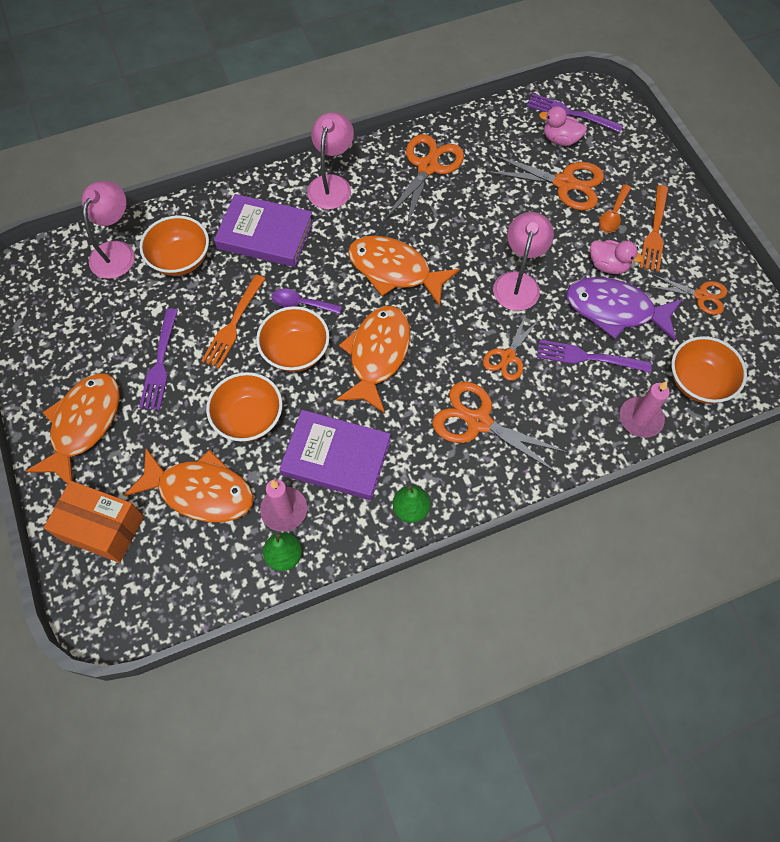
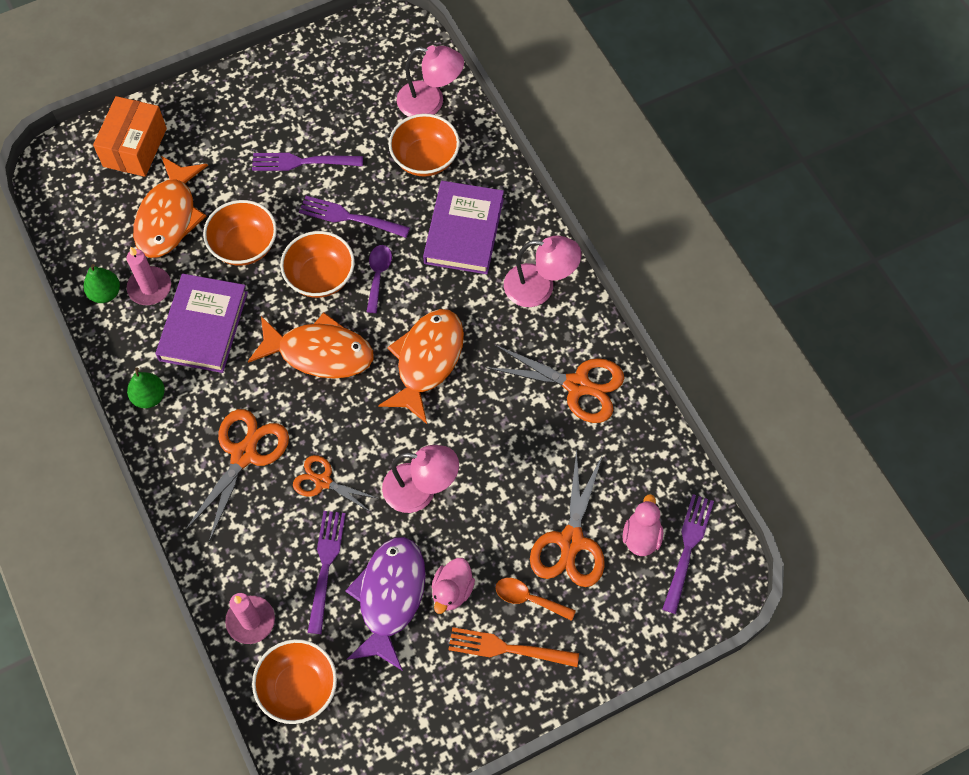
camera: 85 degrees right, 0 degrees up
orange fish [26,373,120,484] -> none
orange fork [201,275,265,368] -> purple fork [299,196,410,238]
orange scissors [649,274,727,315] -> none

